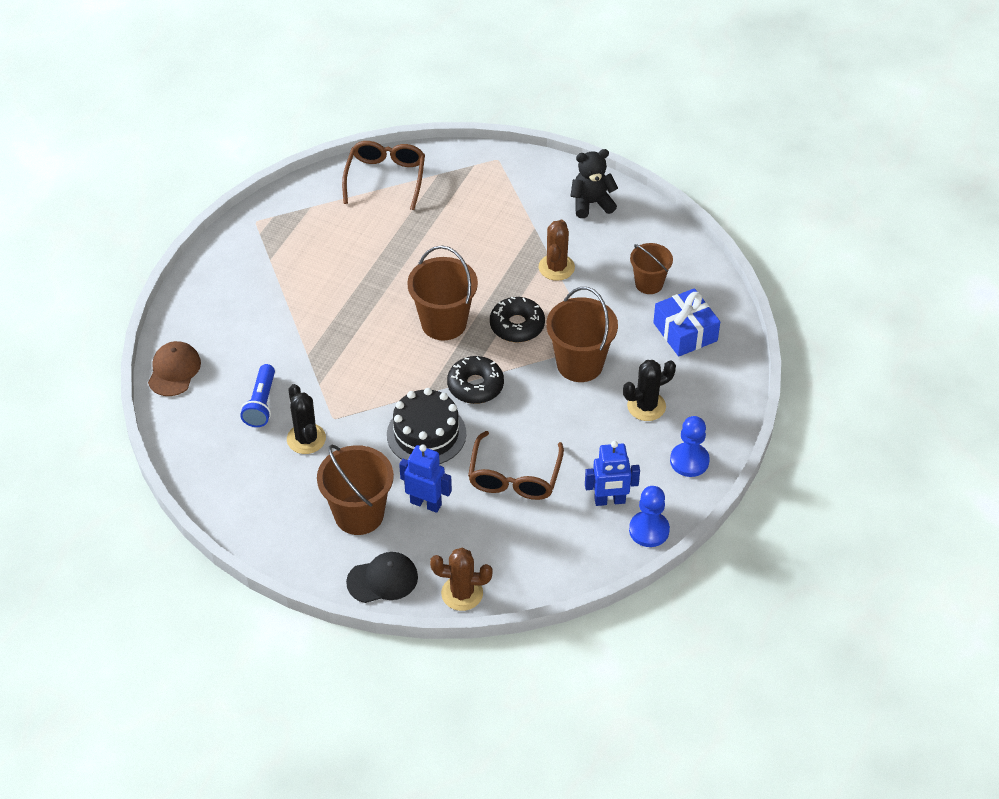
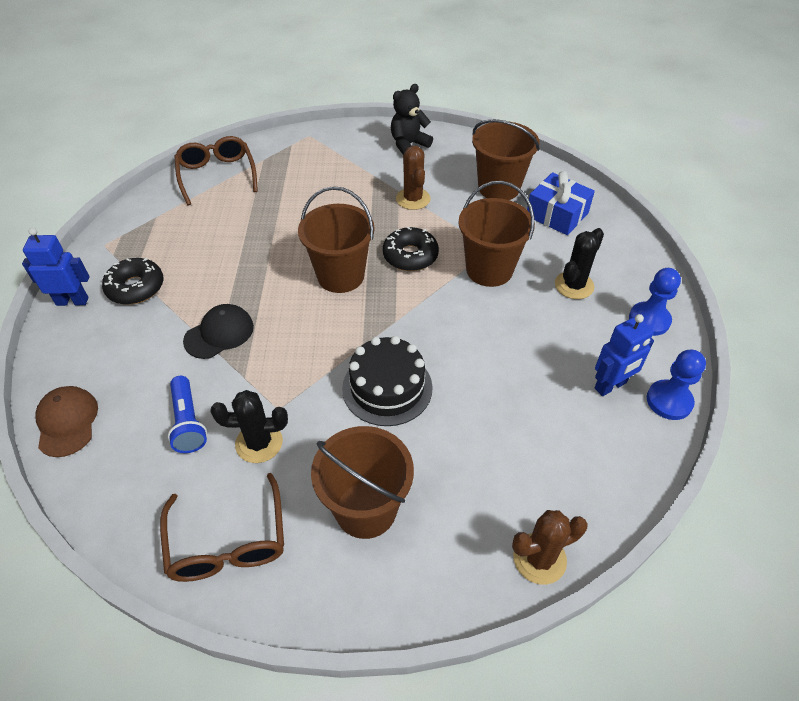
camera: 25 degrees left, 0 degrees up
black cactus [287,384,326,454] -> black cactus turned 45 degrees counterclockwise [210,390,288,463]
black cap [346,552,418,603] -> black cap moved to [183,304,254,359]
blue robot [399,444,452,513] -> blue robot moved to [22,228,89,306]
black donut [447,356,504,404] -> black donut moved to [102,258,163,305]
brown glasses [468,431,564,500] -> brown glasses moved to [160,473,284,582]
brown bucket [630,243,673,294] -> brown bucket [472,119,540,200], size x1.60

